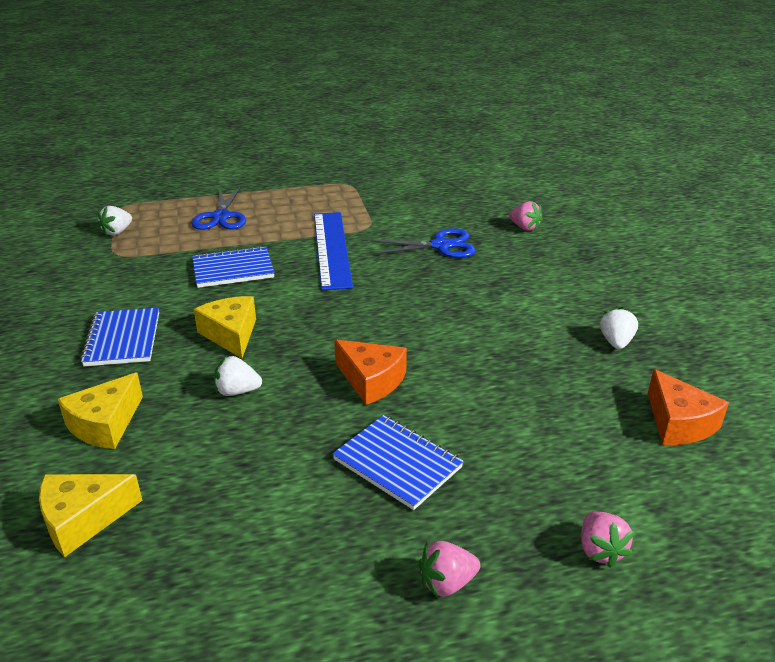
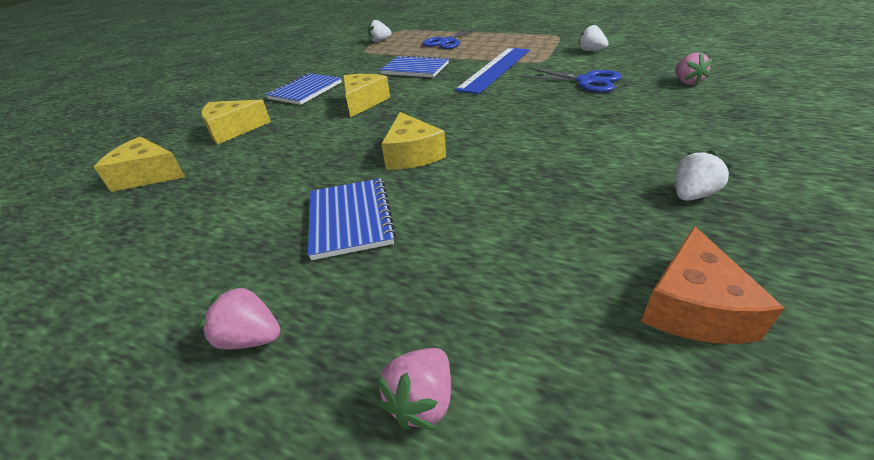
camera: 40 degrees right, 5 degrees up
white strawberry [214,356,262,396] -> white strawberry moved to [578,24,608,51]
orange cheese [334,339,407,405] -> yellow cheese [381,112,446,170]

